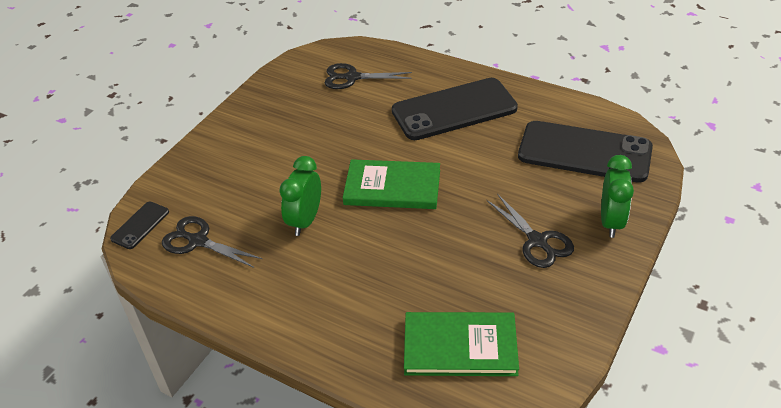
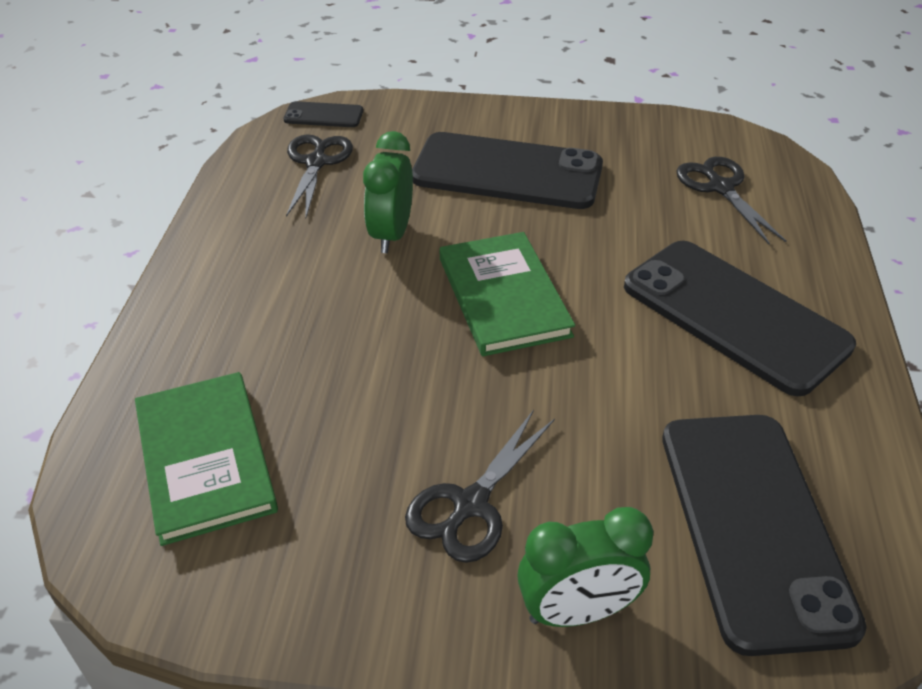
camera: 65 degrees right, 0 degrees up
green clock [279,156,321,236] -> green clock turned 75 degrees counterclockwise [363,131,413,253]
none -> black phone [412,132,603,209]

